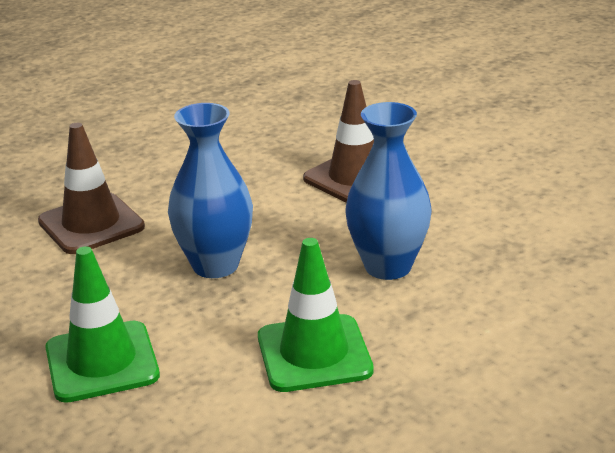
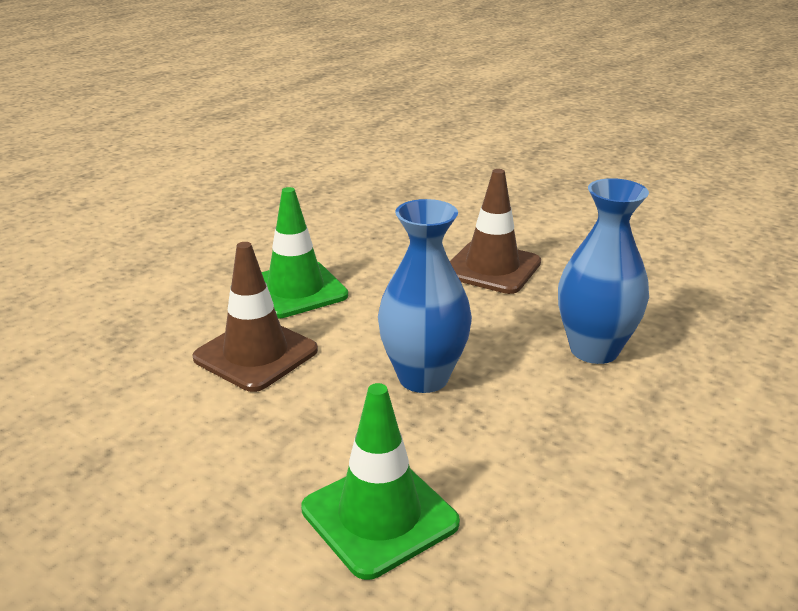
camera: 20 degrees left, 0 degrees up
green traffic cone [258,238,374,392] -> green traffic cone moved to [262,187,348,319]

